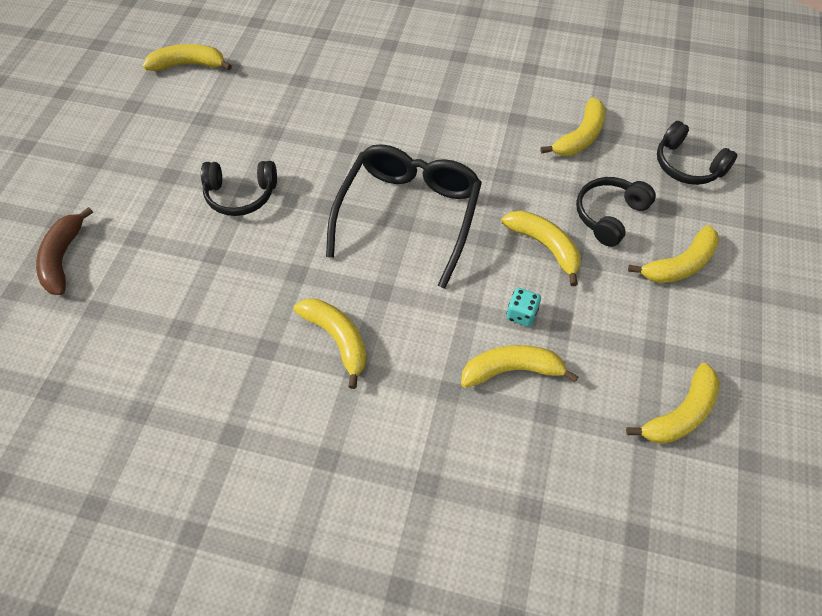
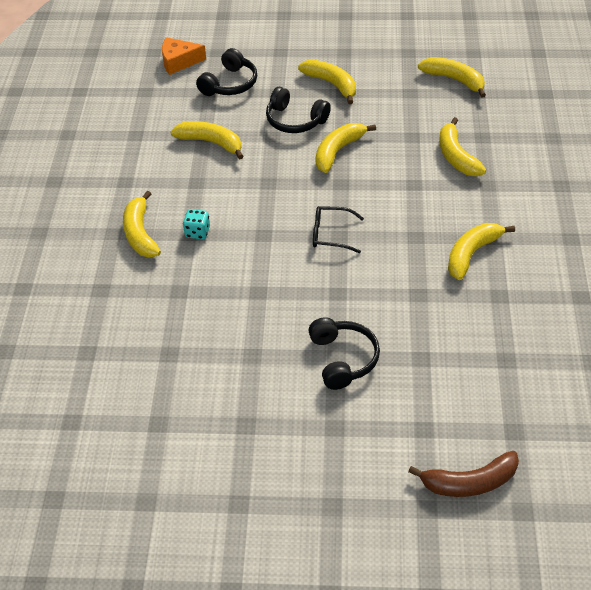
camera: 100 degrees left, 10 degrees down
yellow banana [143,44,232,71] -> yellow banana moved to [123,191,161,257]
black glasses [326,144,482,289] -> black glasses [313,206,364,253], size x0.45
turquoise dice [506,288,541,327] -> turquoise dice moved to [183,209,210,239]
none -> orange cheese [162,37,206,75]

